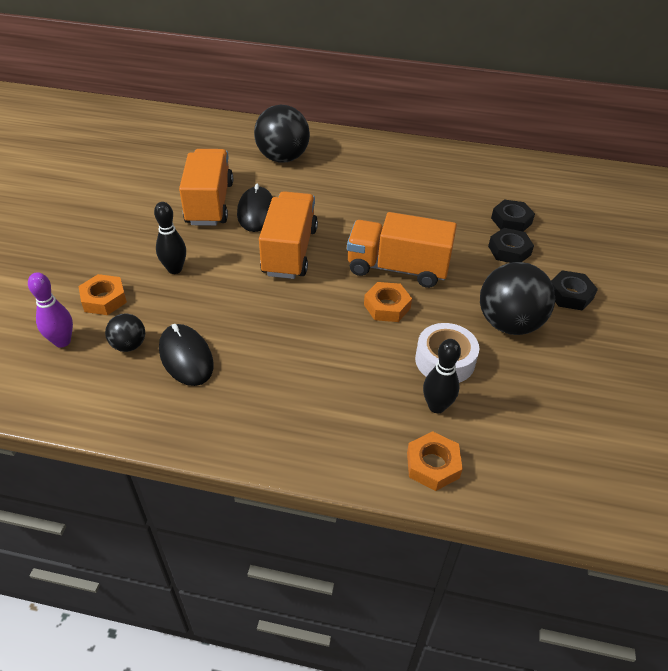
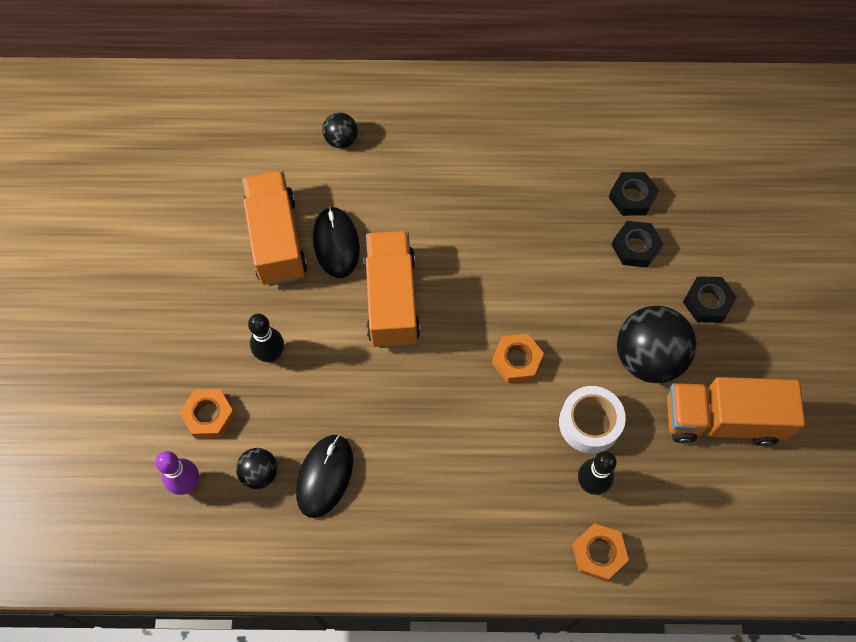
camera: 10 degrees left, 20 degrees up
black mouse [159,324,214,386] -> black mouse turned 60 degrees clockwise [296,435,353,518]
black ball [254,105,310,162] -> black ball [322,113,358,148], size x0.51
orange truck [347,212,457,288] -> orange truck moved to [667,377,805,446]

